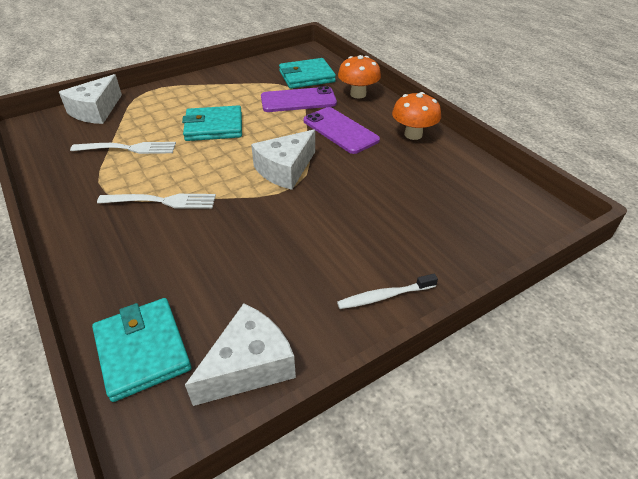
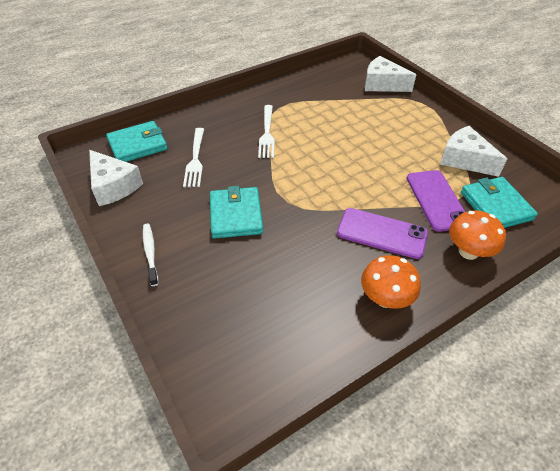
camera: 90 degrees right, 5 degrees up
white fork [70,142,176,154] -> white fork moved to [183,128,204,187]
turquoise wallet [182,105,242,141] -> turquoise wallet moved to [210,186,263,239]
white cheese [251,130,315,190] -> white cheese moved to [440,126,507,177]
purple phone [304,107,380,154] -> purple phone turned 60 degrees clockwise [337,208,428,259]

